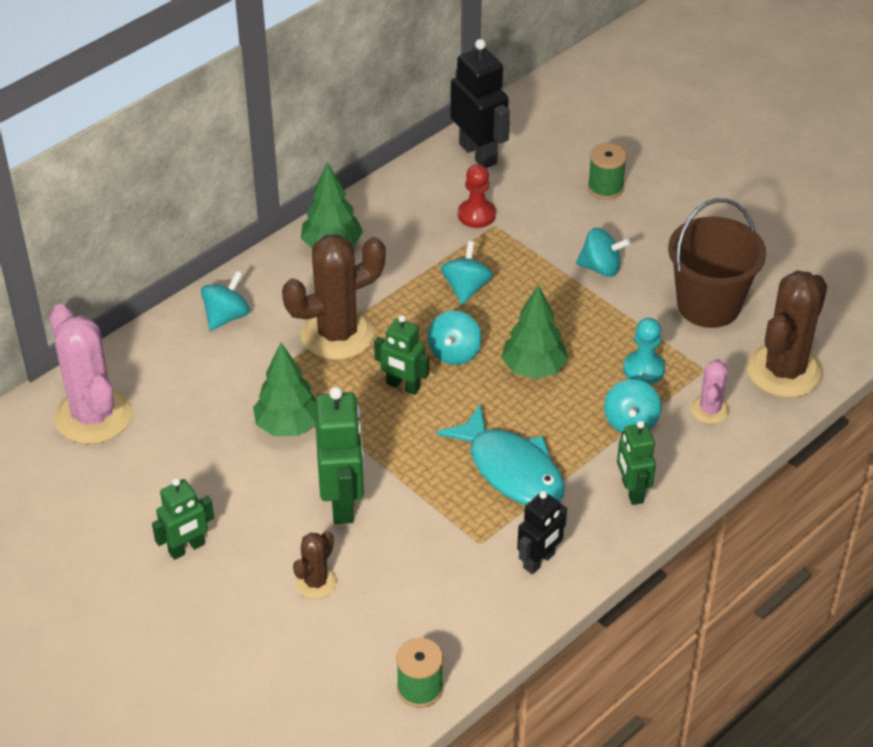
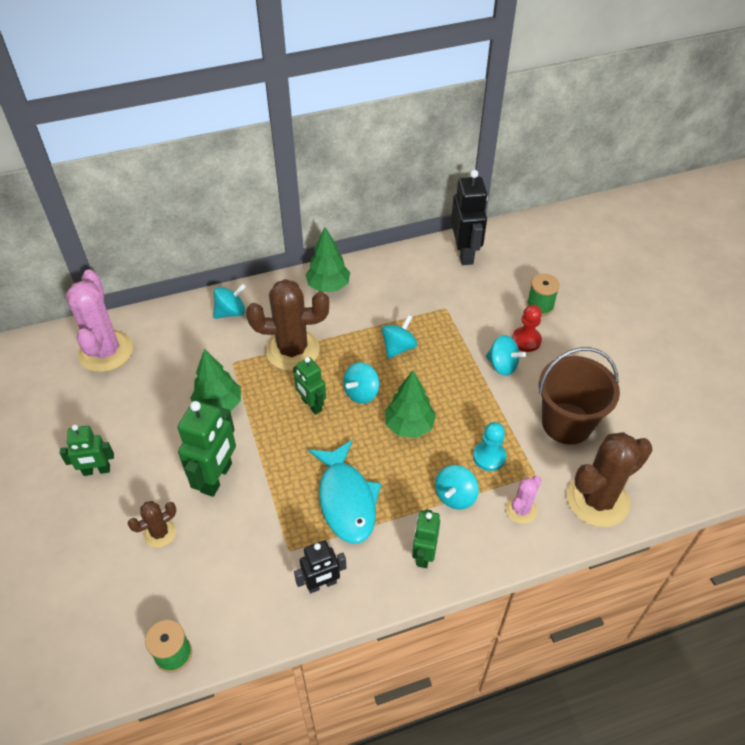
camera: 25 degrees right, 5 degrees up
red pawn [458,164,496,228] -> red pawn moved to [512,305,542,352]

